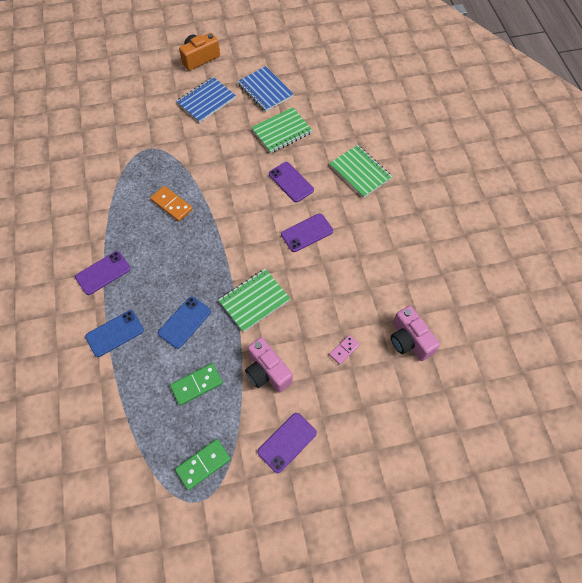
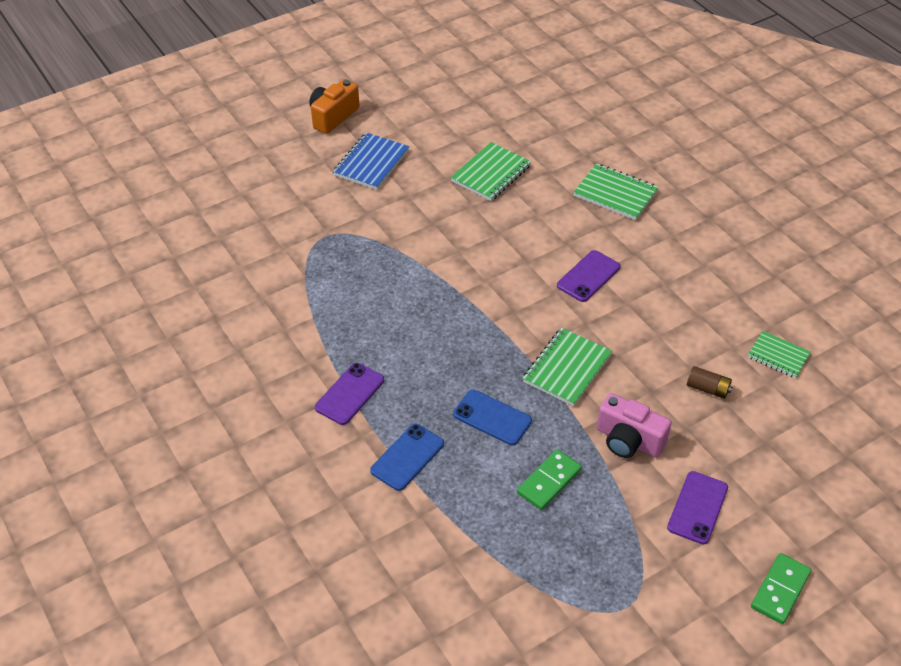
camera: 20 degrees left, 15 degrees down
orange domino [150,186,193,222] -> none
blue phone [158,297,211,349] -> blue phone turned 75 degrees counterclockwise [453,390,532,445]
green domino [175,439,231,490] -> green domino moved to [751,553,811,624]
blue notebook [238,66,294,112] -> none
purple phone [269,162,314,203] -> none
pink domino [329,335,360,364] -> brown battery [687,366,732,399]
pink camera [391,306,440,361] -> green notebook [748,331,811,378]

